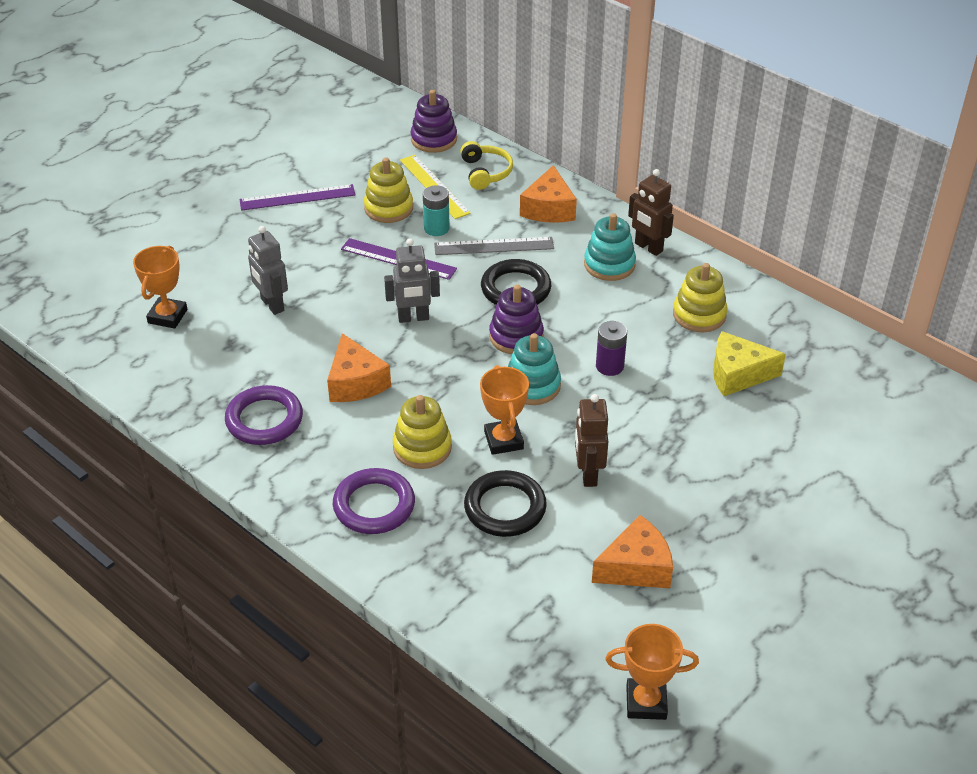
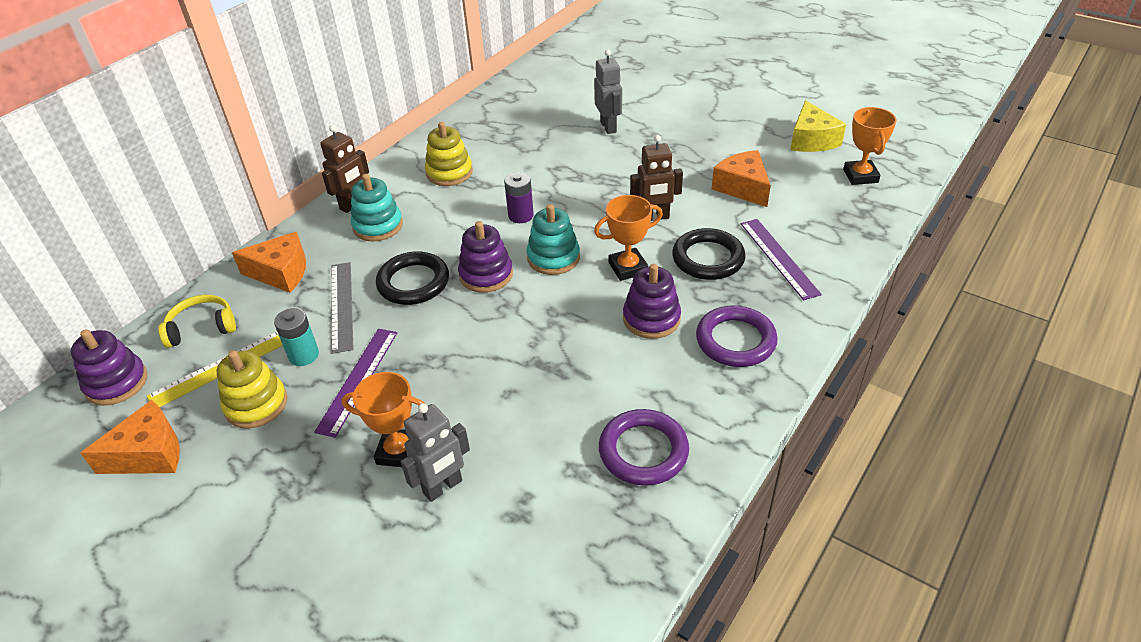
camera: 95 degrees left, 0 degrees up
orange trophy [133,246,187,329] -> orange trophy moved to [342,372,428,467]
purple ruler [239,184,356,211] -> purple ruler moved to [741,219,822,300]
orange cheese [327,333,391,402] -> orange cheese moved to [81,400,180,474]
grey robot [384,238,440,323] -> grey robot moved to [594,49,622,134]
yellow stacking toy [393,395,452,469] -> purple stacking toy [623,264,681,339]
yellow cheese [713,331,786,396] -> yellow cheese moved to [790,100,846,152]

